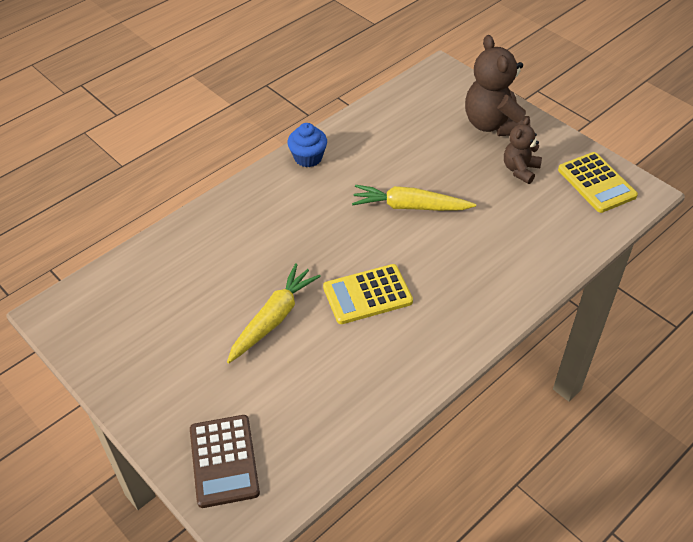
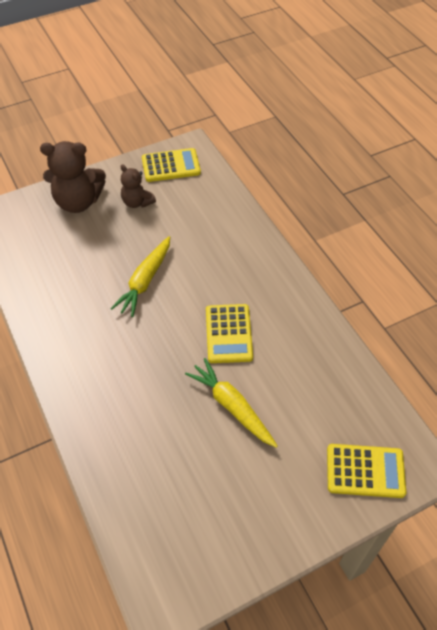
camera: 75 degrees left, 5 degrees up
brown calculator [190,415,260,508] -> yellow calculator [327,444,406,498]
blue cupcake [287,123,327,167] -> none

